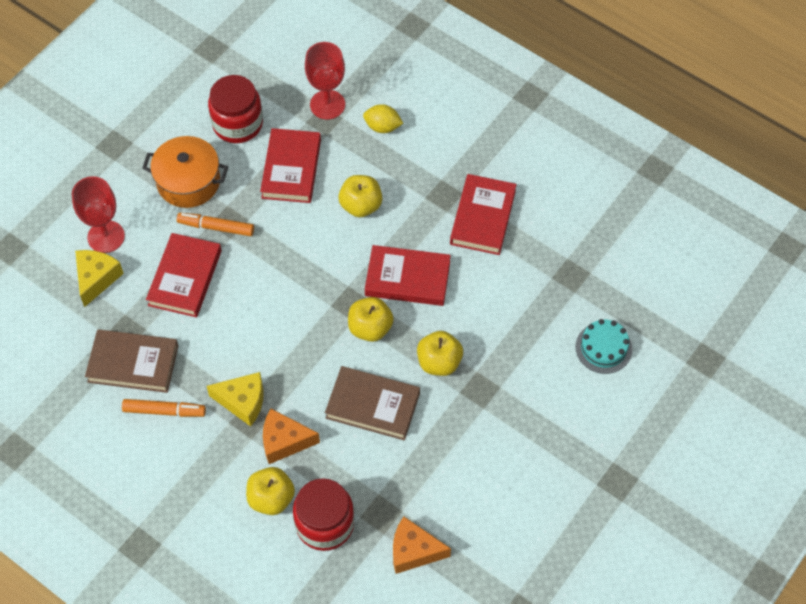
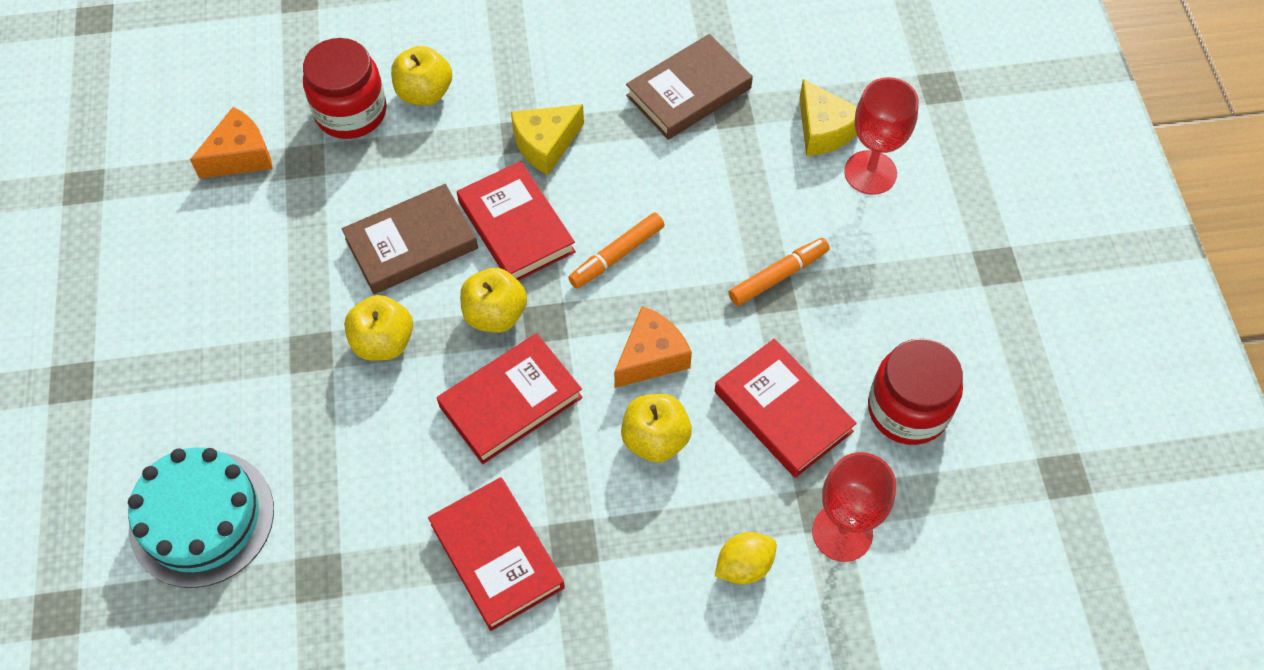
camera: 135 degrees right, 0 degrees up
orange marker [122,399,206,417] -> orange marker moved to [568,213,664,288]
orange pot [142,136,228,208] -> none
red book [146,233,222,317] -> red book moved to [457,161,576,281]
orange cheese [263,409,320,464] -> orange cheese moved to [614,306,692,388]
turquoise cake [576,319,632,374] -> turquoise cake [128,447,274,588], size x1.62

